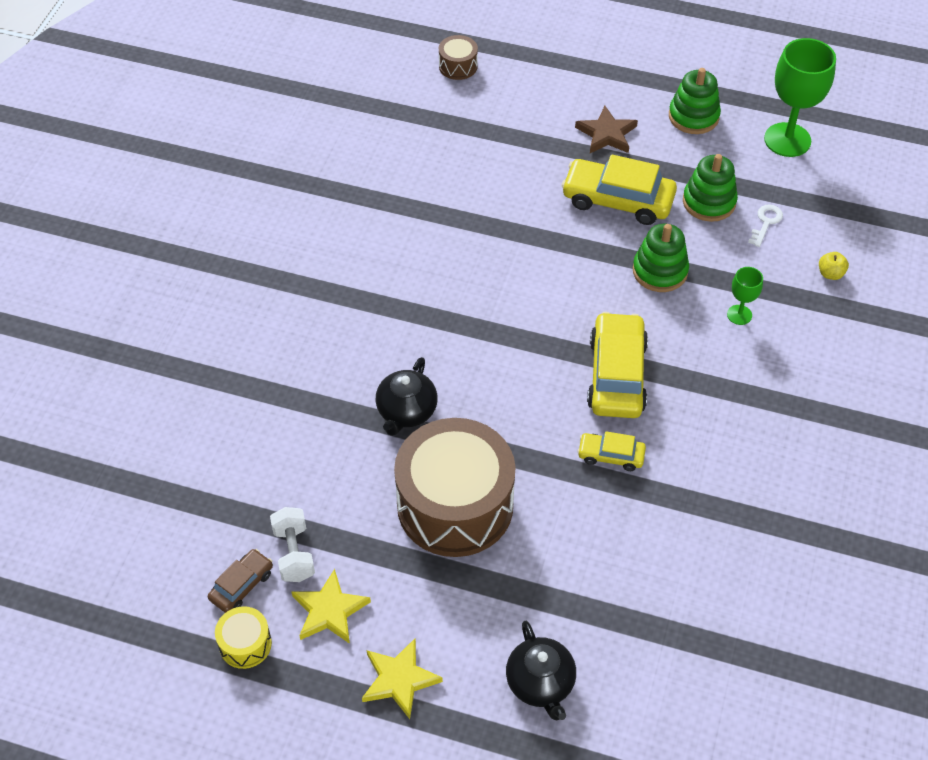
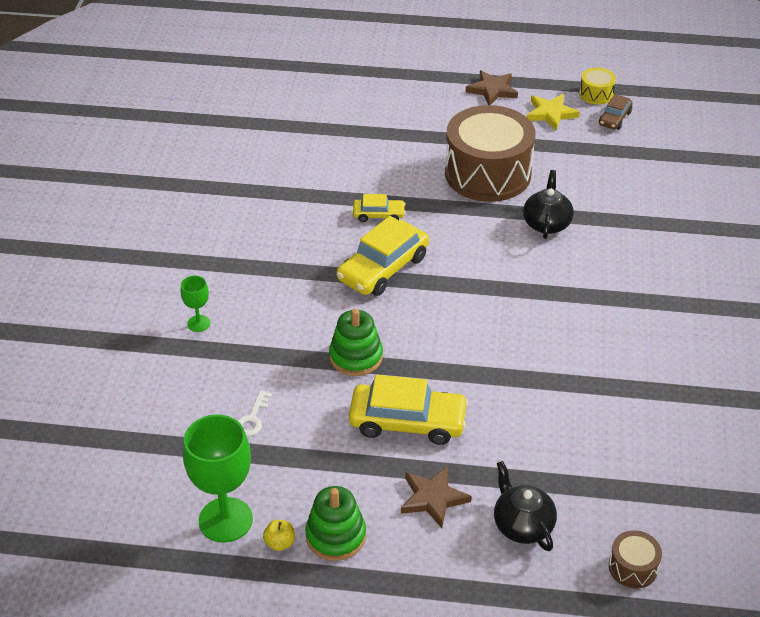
camera: 170 degrees right, 10 degrees down
white dumbbell [270,507,315,582] -> none
yellow star [362,639,443,719] -> brown star [465,70,518,105]
black teapot [506,621,576,720] -> black teapot moved to [494,461,557,551]
yellow car [587,312,648,418] -> yellow car turned 45 degrees clockwise [337,216,429,296]
green stacking toy [683,154,738,222] -> none
green goblet [727,267,763,325] -> green goblet moved to [181,276,210,332]
yellow apple [819,252,849,280] -> yellow apple moved to [263,520,295,551]

